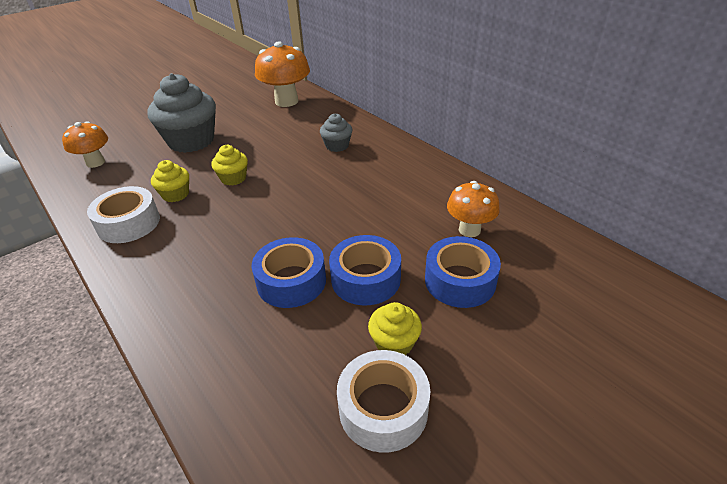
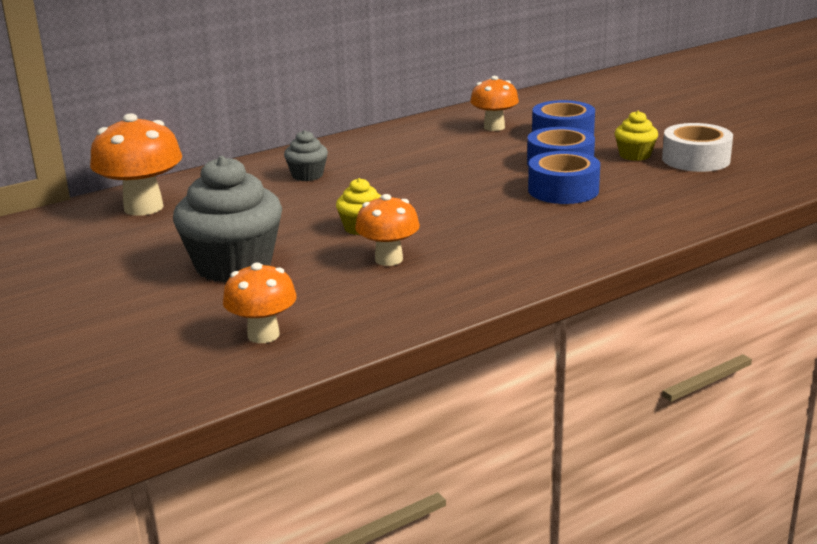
camera: 85 degrees left, 15 degrees down
white tape [87,186,160,243] -> none
yellow cupcake [151,160,189,202] -> orange mushroom [355,194,420,266]

